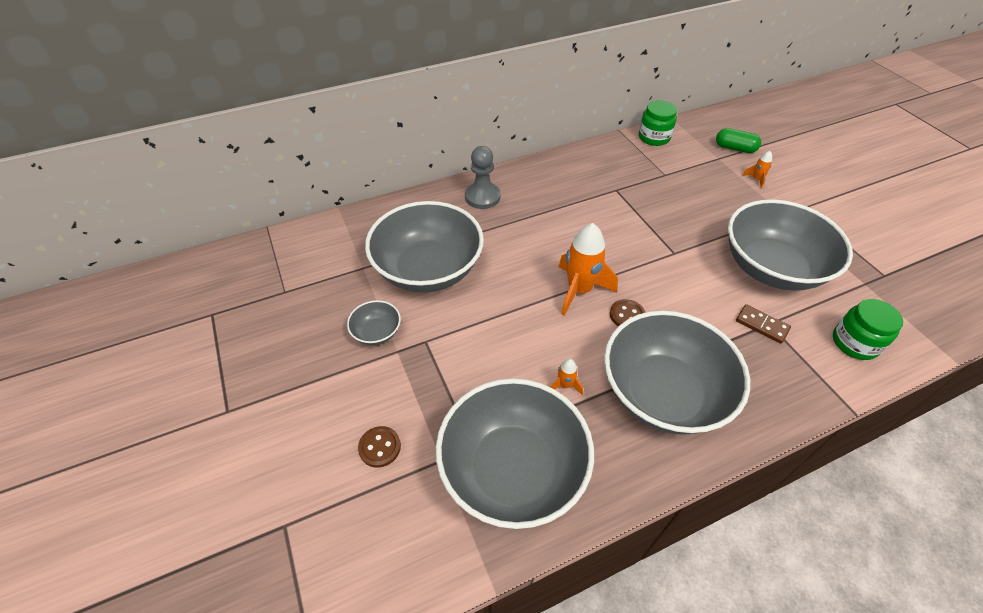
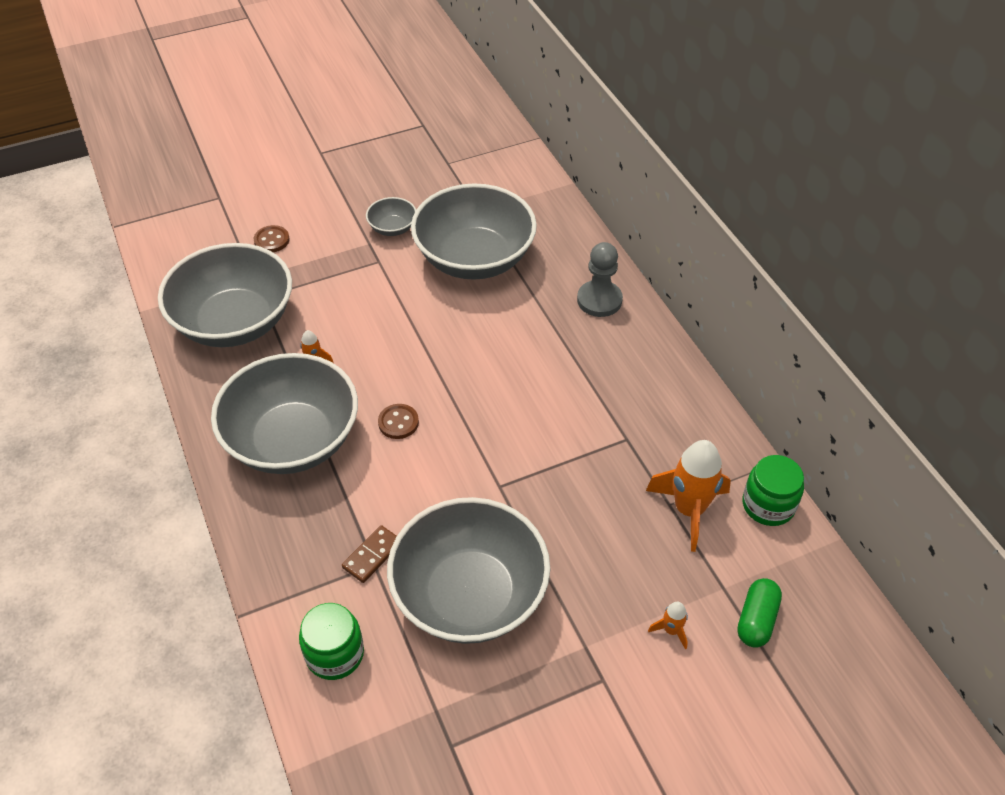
camera: 90 degrees right, 0 degrees up
orange rocket [559,223,618,316] -> orange rocket moved to [646,440,731,552]

